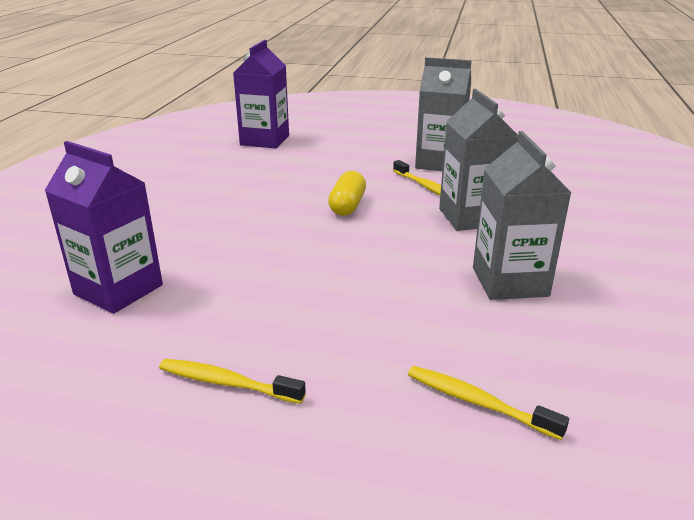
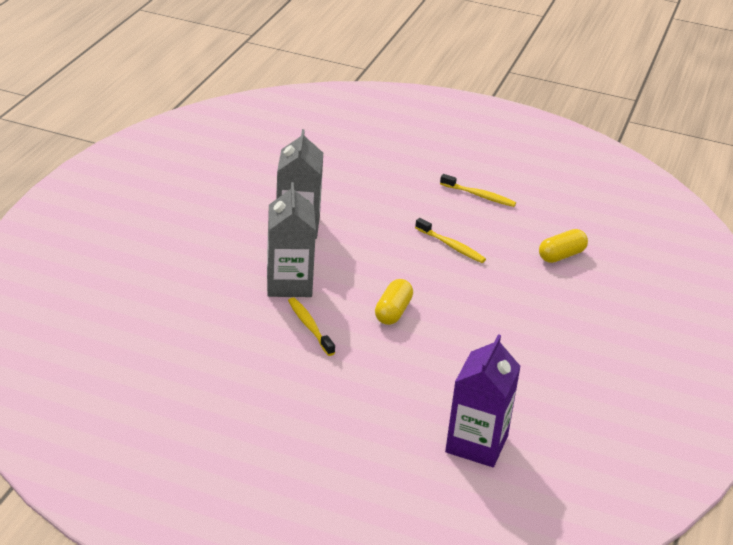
camera: 175 degrees left, 5 degrees up
purple carton [44,141,163,314] -> yellow capsule [539,229,588,263]
yellow toothbrush [408,366,569,440] -> yellow toothbrush moved to [415,218,486,263]
grey carton [415,57,472,171] -> none

